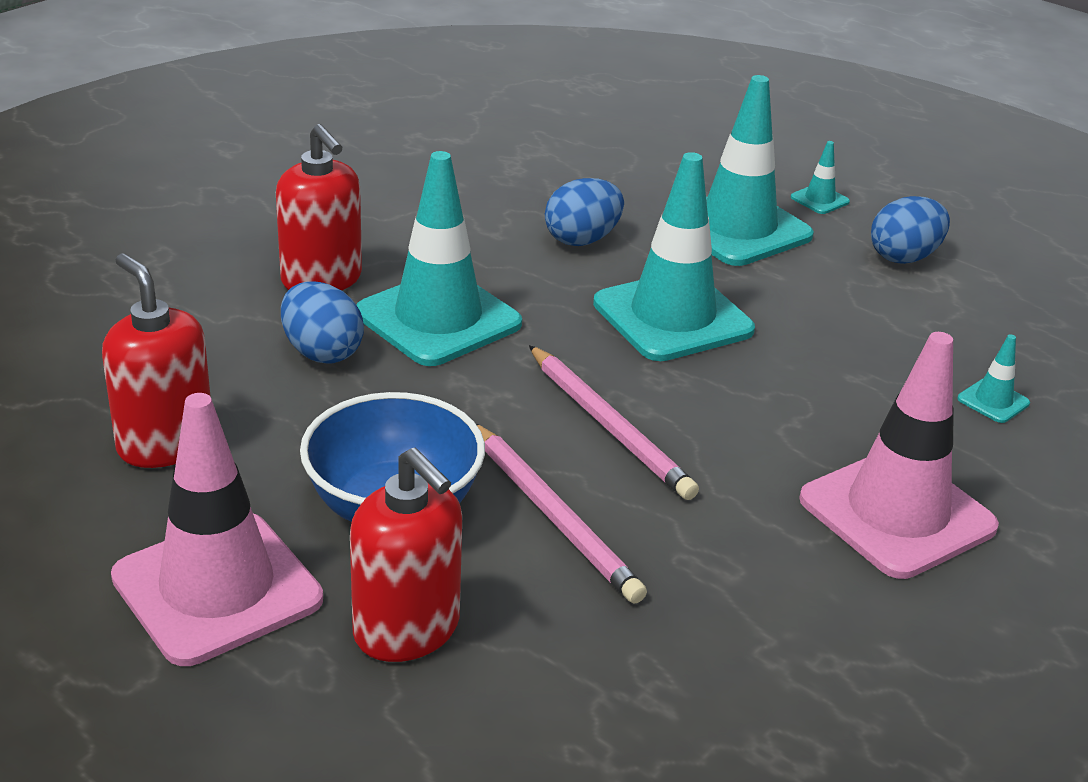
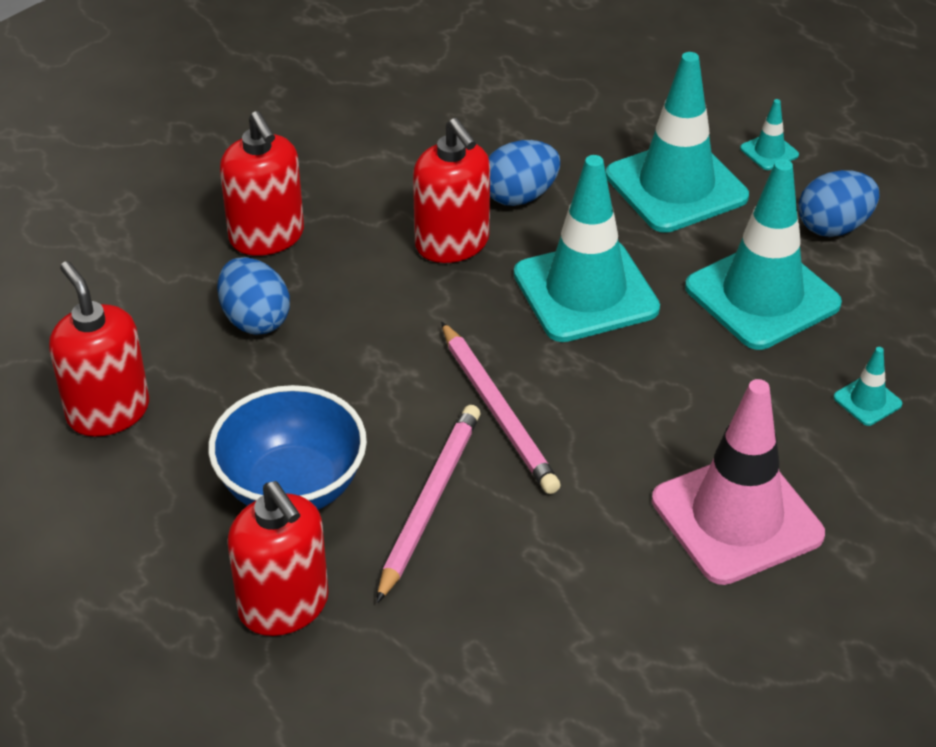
camera: 10 degrees right, 10 degrees up
pink traffic cone [111,393,323,666] -> none
turquoise traffic cone [356,151,522,366] -> turquoise traffic cone moved to [685,159,842,350]
pink pencil [476,424,647,604] -> pink pencil turned 135 degrees counterclockwise [377,405,480,603]
none -> red soap dispenser [413,118,490,263]

